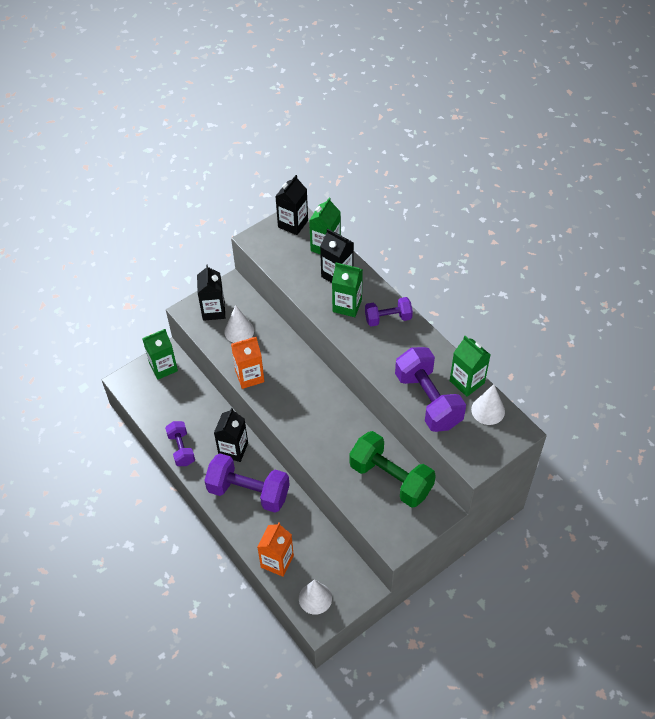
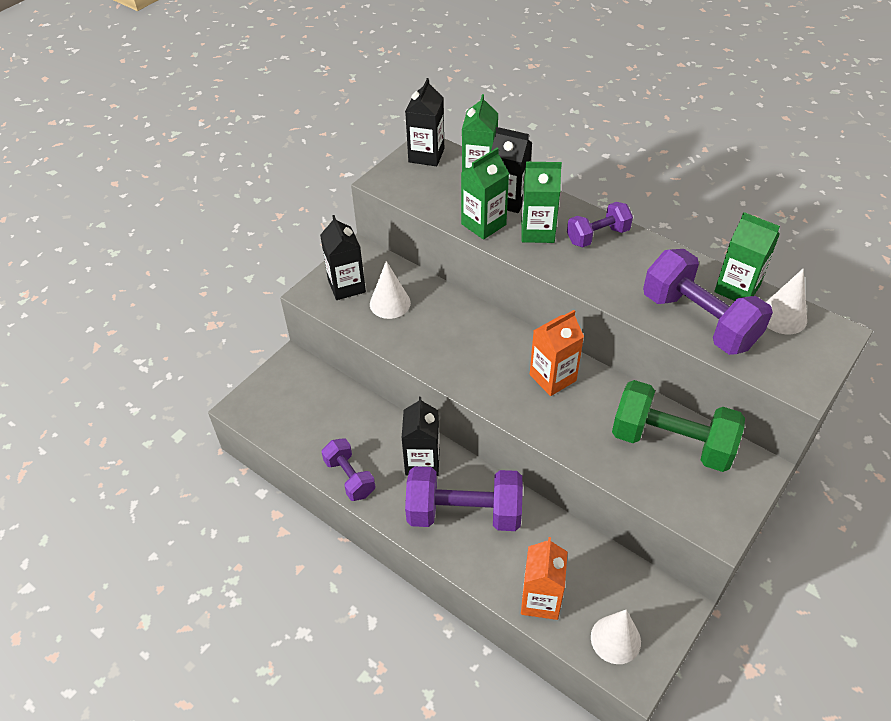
camera: 15 degrees left, 5 degrees down
green carton [142,329,178,379] -> green carton moved to [461,148,509,240]
orange carton [231,337,264,389] -> orange carton moved to [530,310,584,396]

